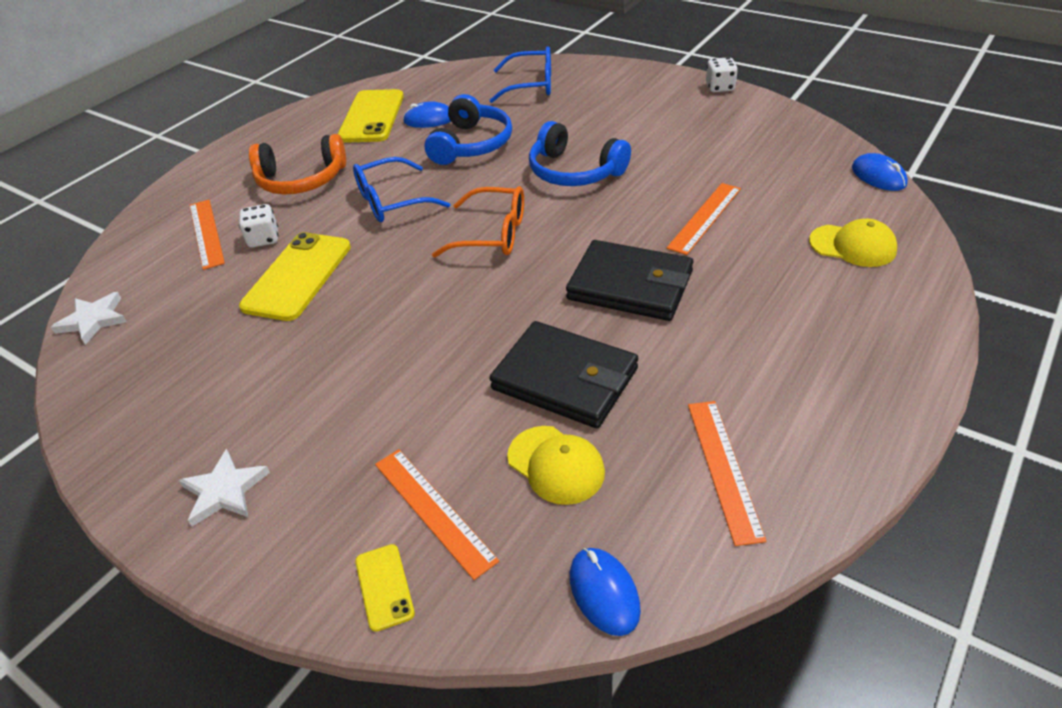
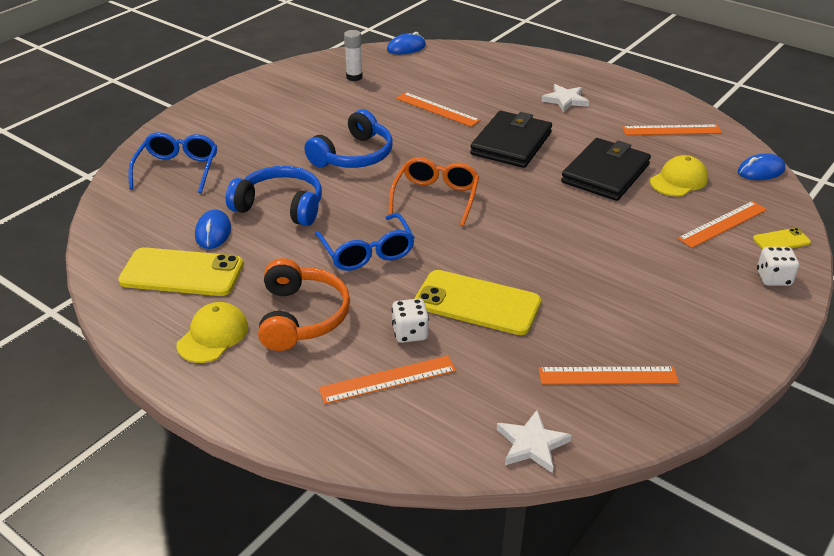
camera: 90 degrees left, 5 degrees down
white star [179,449,270,526] -> white star moved to [541,84,589,112]
white dice [706,57,738,92] -> white dice moved to [757,247,799,286]
yellow cap [809,219,897,267] -> yellow cap moved to [176,302,248,363]
none -> white glue stick [344,30,363,81]
none -> orange ruler [539,367,679,384]

